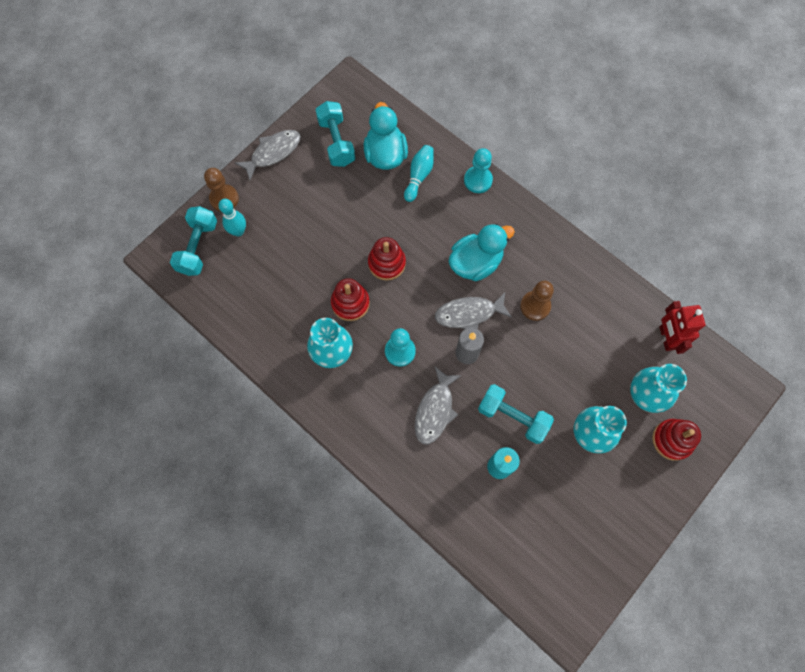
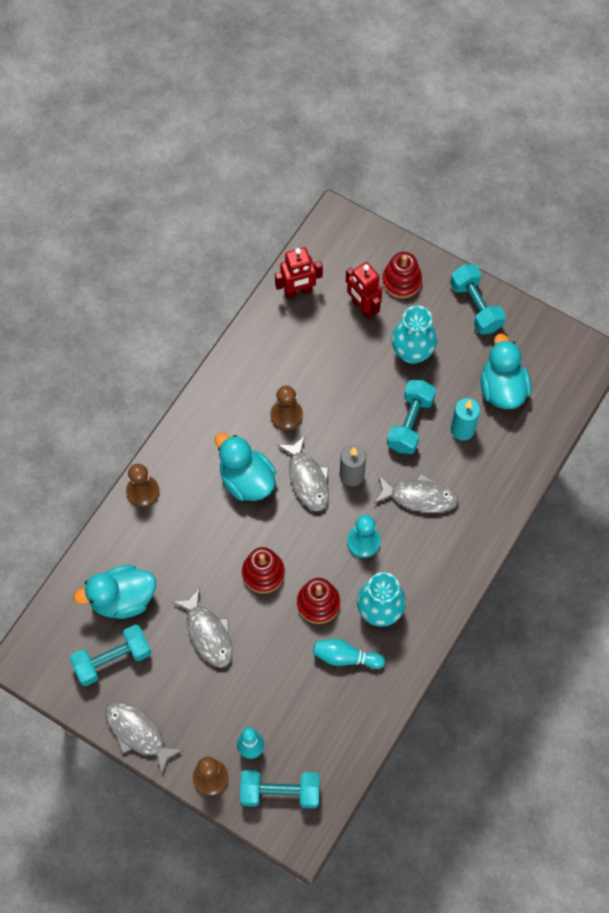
camera: 100 degrees left, 5 degrees down
turquoise bowling pin [404,145,434,202] -> turquoise bowling pin moved to [313,639,385,669]
turquoise pawn [464,148,493,193] -> brown pawn [126,464,159,507]
turquoise vase [630,364,687,413] -> red robot [346,262,383,319]
none -> grey fish [172,587,232,668]
none -> turquoise dumbbell [450,264,506,335]
none -> turquoise duck [480,333,531,409]

